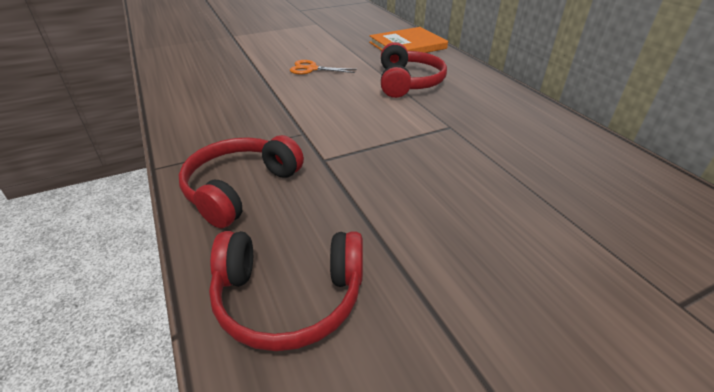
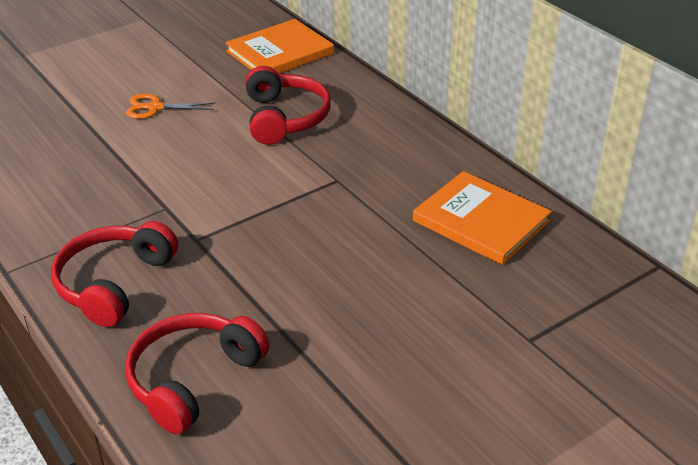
camera: 10 degrees left, 0 degrees up
red headphones [209,231,363,351] -> red headphones turned 135 degrees clockwise [125,313,270,434]
none -> orange book [413,171,552,265]

